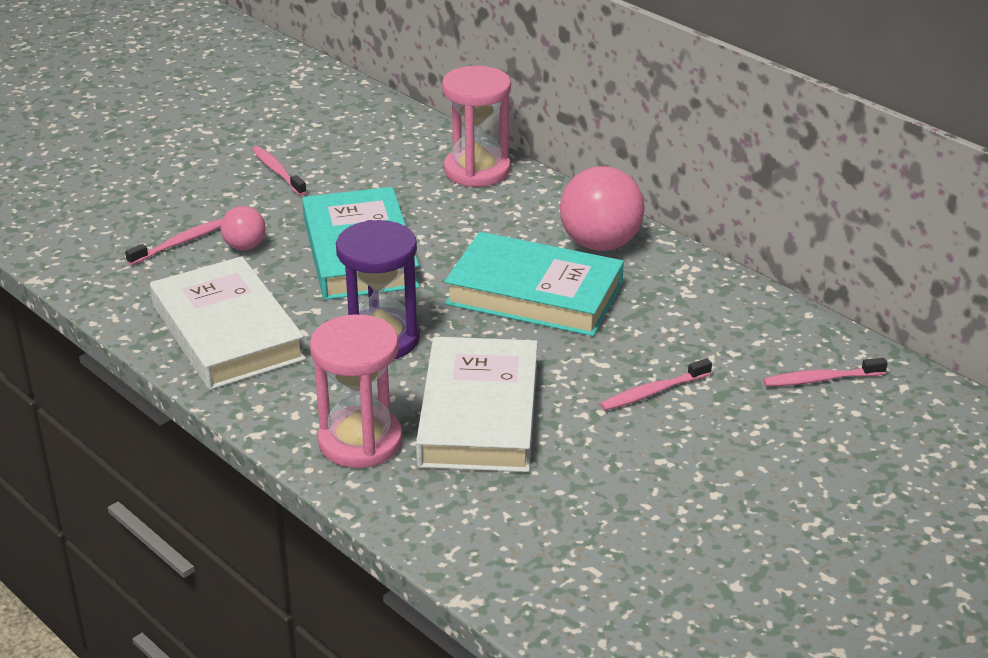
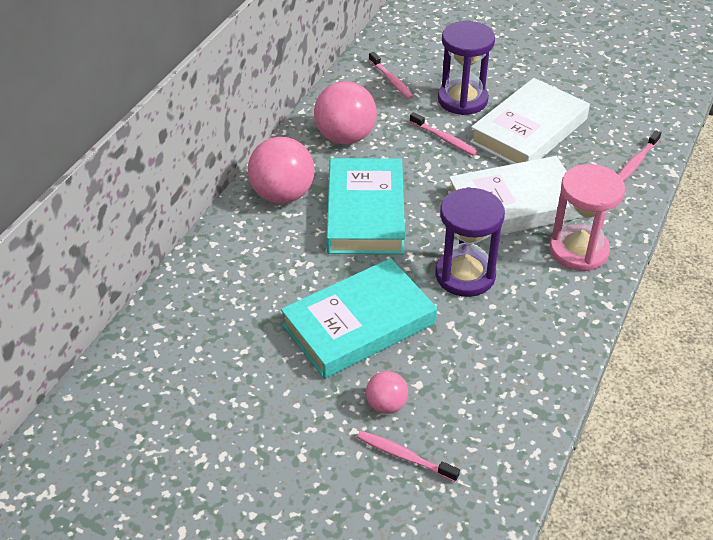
camera: 110 degrees left, 10 degrees up
white book [150,256,306,390] -> white book moved to [470,78,590,164]
pink toothbrush [252,146,307,196] -> pink toothbrush moved to [619,130,661,181]
pink hourglass [442,66,511,187] -> none
none -> pink ball [314,81,377,144]
none -> purple hourglass [438,21,495,115]

